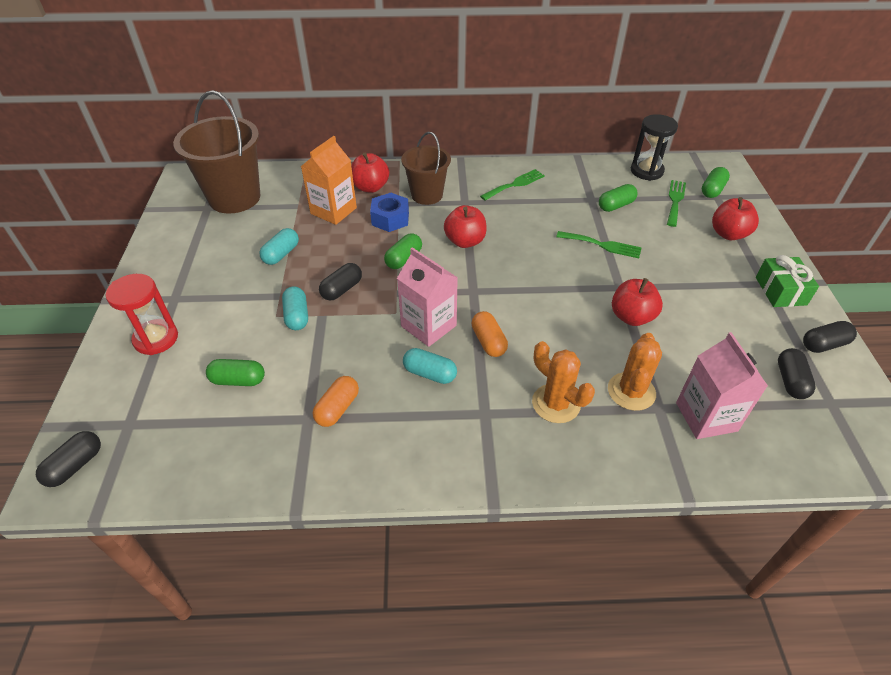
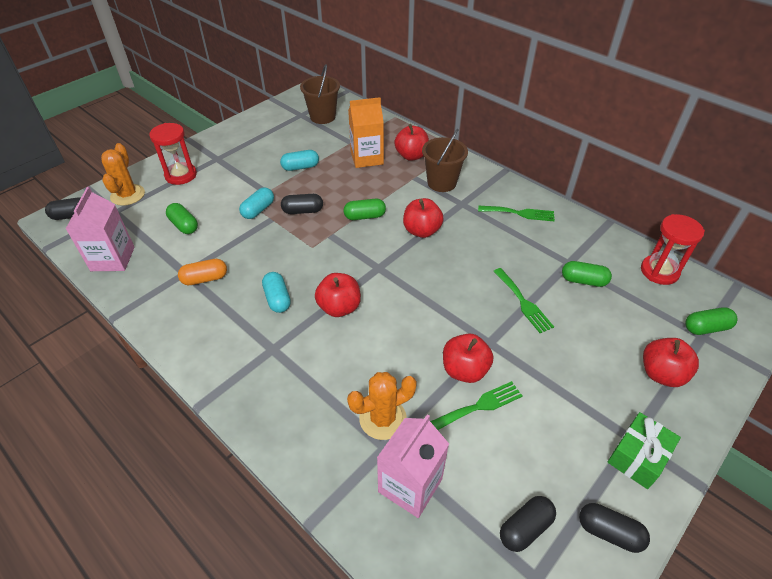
camera: 45 degrees right, 0 degrees up
brown bucket [173,90,260,214] -> brown bucket [300,64,340,124], size x0.62
blue nut [370,193,409,232] -> none
pink carton [397,247,458,347] -> pink carton moved to [66,187,135,271]
orange capsule [472,311,508,357] -> red apple [315,273,361,317]
orange cactus [532,341,595,423] -> orange cactus moved to [101,143,145,206]
black hourglass [631,114,678,181] -> red hourglass [641,214,705,285]
green fork [667,180,686,227] -> green fork moved to [430,381,522,430]

